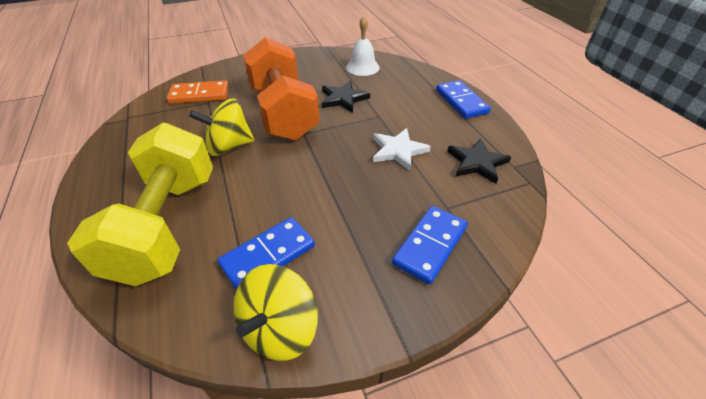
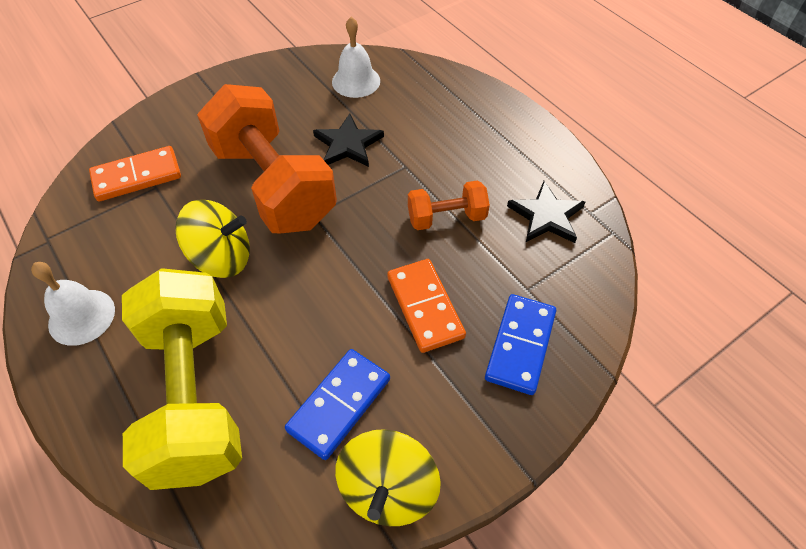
camera: 15 degrees left, 10 degrees up
yellow spinning top [189,99,255,156] -> yellow spinning top turned 150 degrees counterclockwise [175,200,250,278]
white star [373,128,431,171] -> orange dumbbell [408,180,490,230]
blue domino [436,80,491,119] -> none
none -> white bell [31,262,115,346]
none -> orange domino [387,259,466,353]

